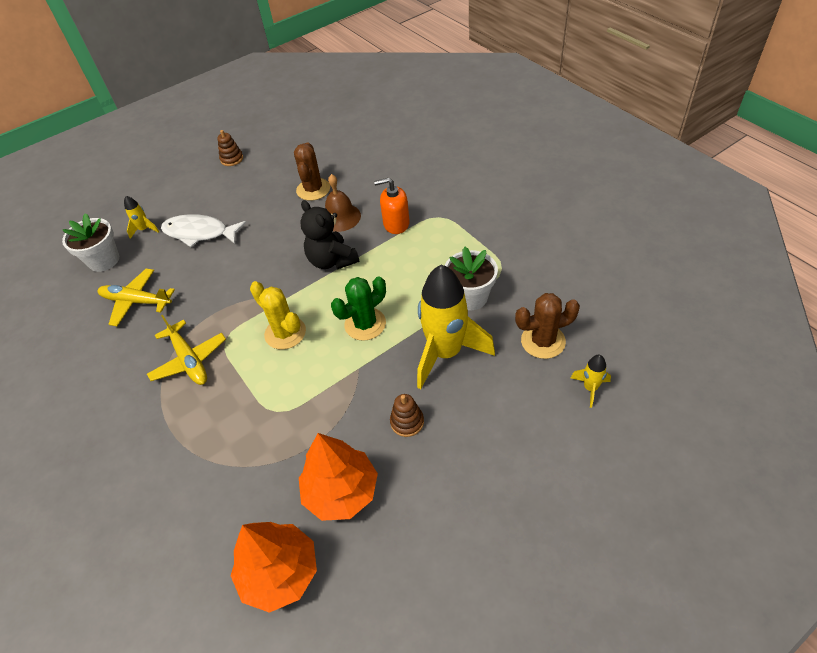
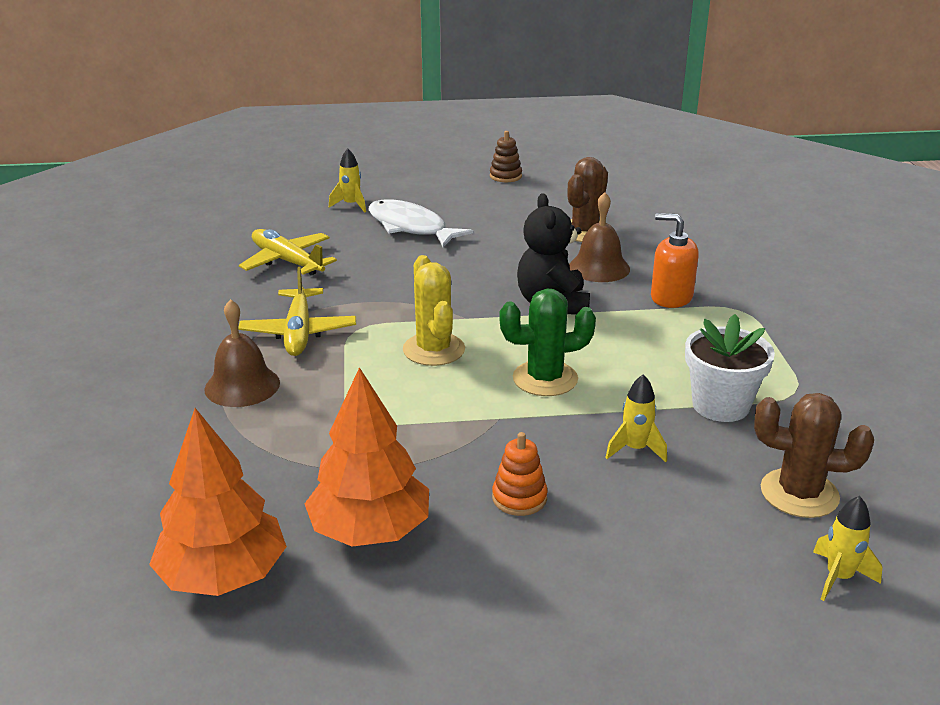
camera: 25 degrees right, 20 degrees down
white flower pot [62,213,119,272] -> none
brown stacking toy [390,394,424,437] -> orange stacking toy [492,432,548,516]
yellow rocket [417,265,495,389] -> yellow rocket [605,374,667,462], size x0.43
none -> brown bell [204,299,280,407]

